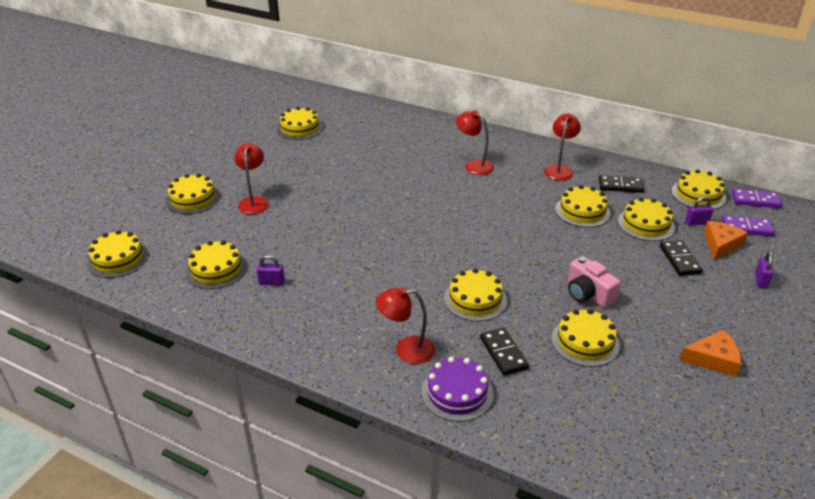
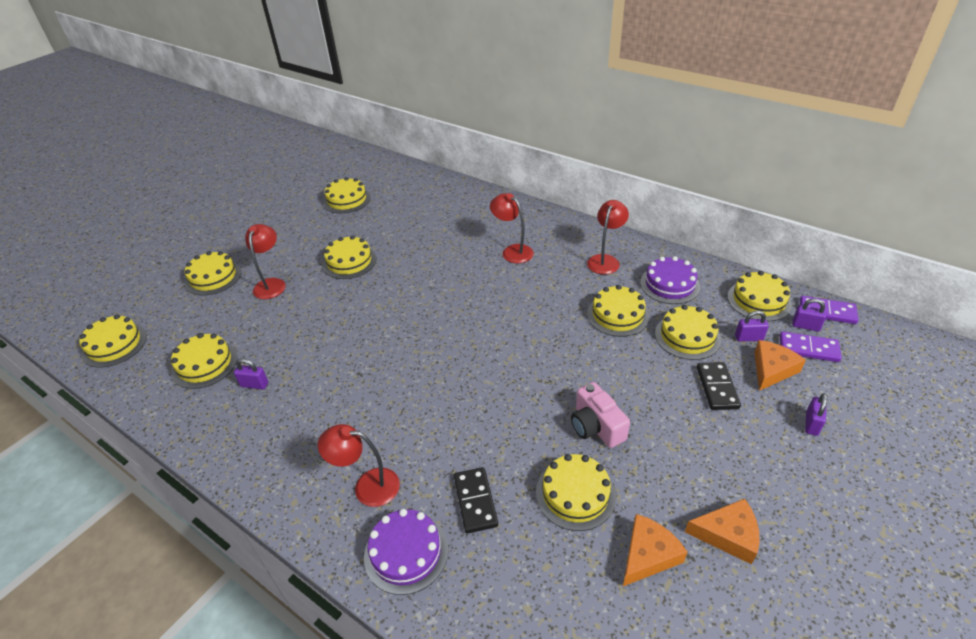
camera: 10 degrees right, 5 degrees up
yellow cake [444,268,507,321] -> yellow cake moved to [322,235,377,279]
black domino [599,175,645,193] -> purple cake [640,256,700,304]
none -> orange cheese [623,514,687,586]
none -> purple padlock [792,299,827,332]

